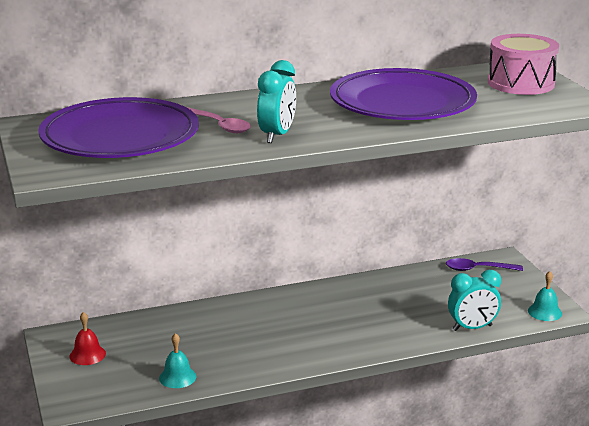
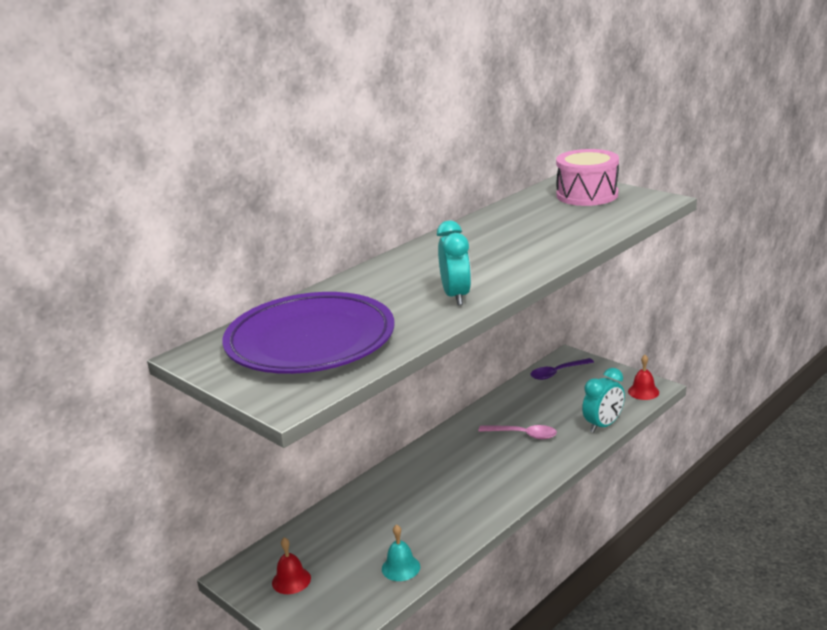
camera: 25 degrees left, 0 degrees up
pink spoon [188,108,251,133] -> pink spoon moved to [478,425,557,439]
purple plate [330,68,477,120] -> none
turquoise bell [528,271,562,321] -> red bell [628,355,659,400]

